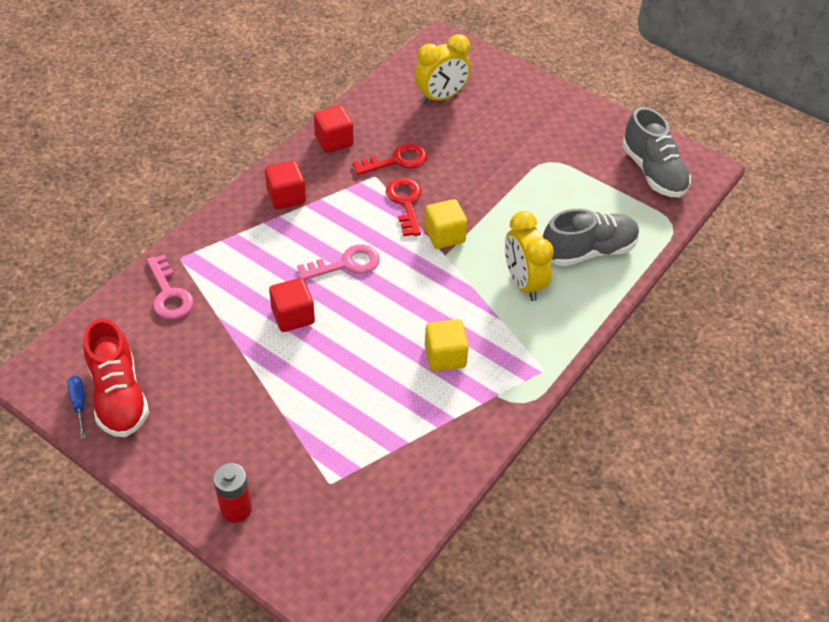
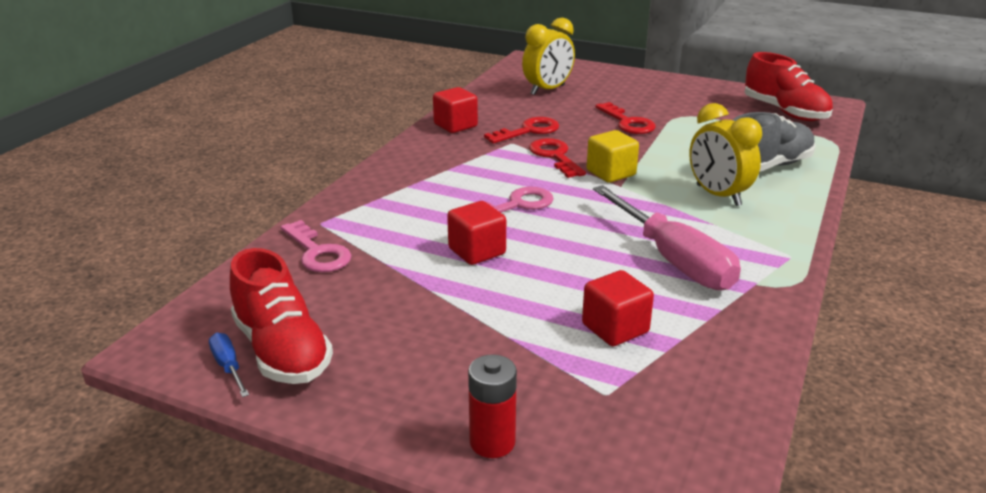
camera: 10 degrees left, 20 degrees down
red cube [265,161,306,209] -> red cube moved to [582,270,654,346]
yellow cube [425,319,469,371] -> pink screwdriver [593,185,741,290]
grey shoe [622,107,691,197] -> red shoe [745,52,833,121]
none -> red key [595,102,656,134]

